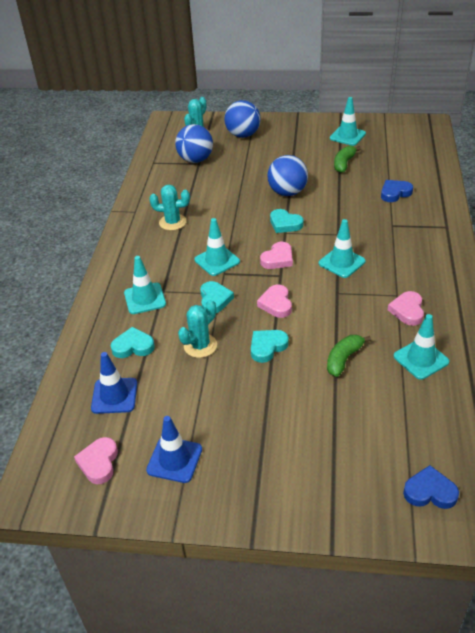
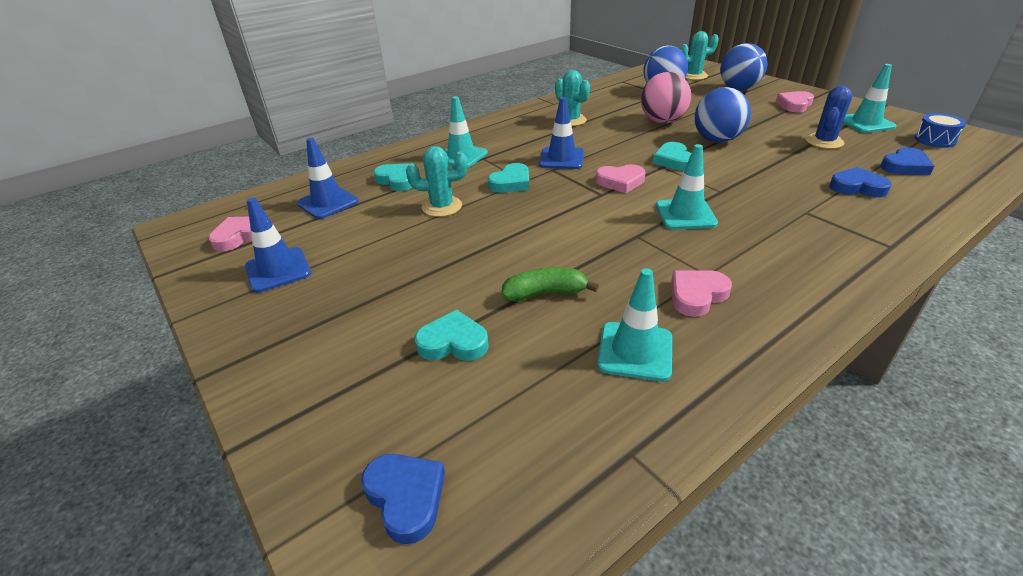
camera: 45 degrees right, 5 degrees down
turquoise traffic cone [194,218,240,276] -> blue traffic cone [539,97,584,169]
turquoise heart [251,330,289,363] -> turquoise heart moved to [415,310,489,361]
pink heart [257,285,292,318] -> pink heart moved to [776,91,814,112]
green banana [334,145,361,173] -> blue cactus [806,86,852,149]
none -> pink ball [641,72,691,124]
none -> blue heart [880,147,934,175]
none -> blue drum [914,113,966,148]

